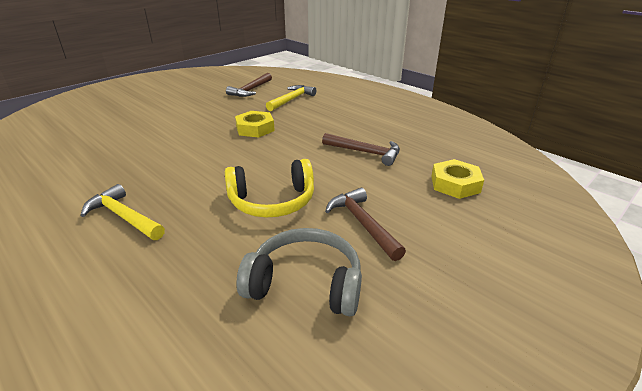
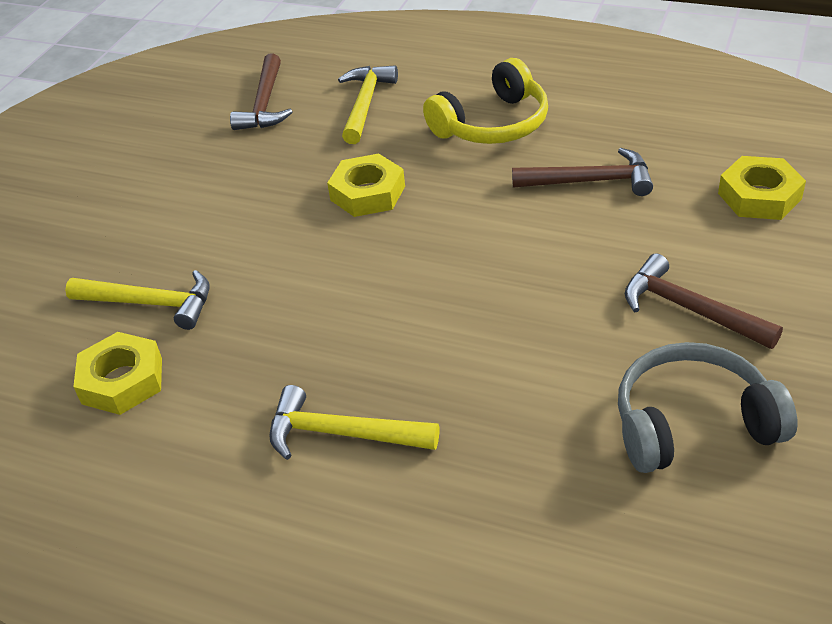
camera: 20 degrees left, 10 degrees up
yellow headphones [225,159,314,217] -> yellow headphones moved to [423,58,548,144]
none -> yellow hammer [65,270,210,330]
none -> yellow nut [73,332,162,415]

